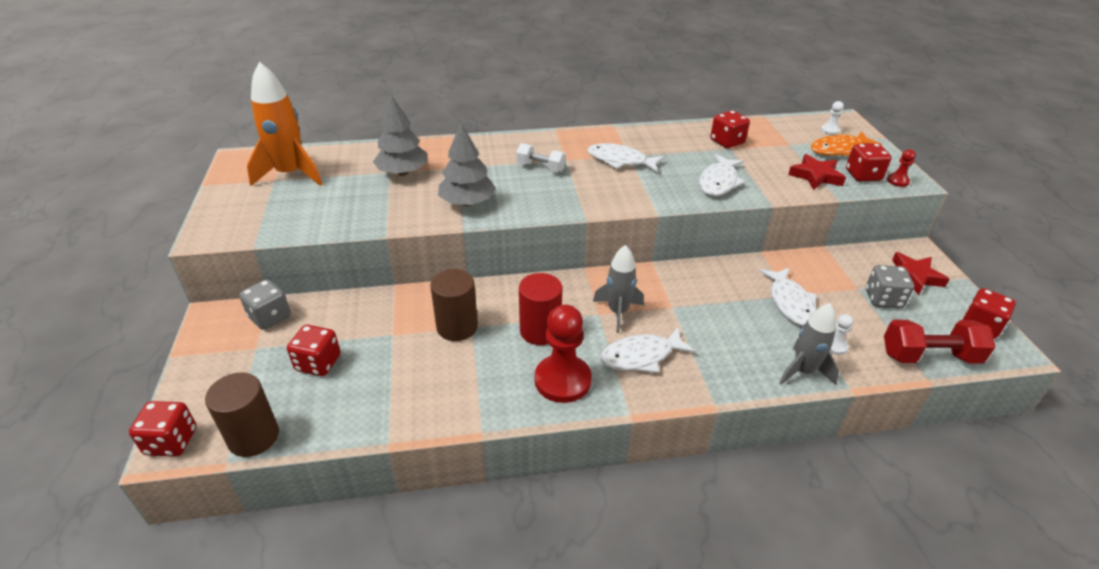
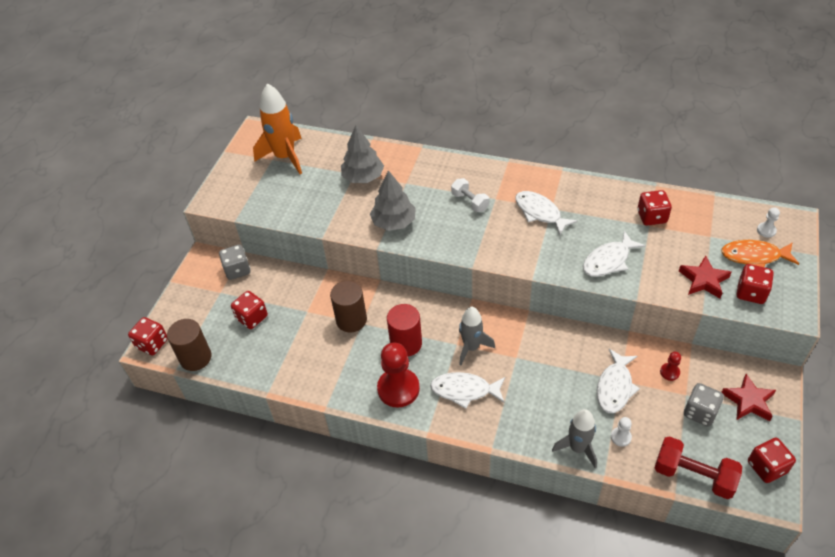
camera: 30 degrees right, 10 degrees up
red pawn [887,149,916,187] -> red pawn moved to [660,352,681,381]

